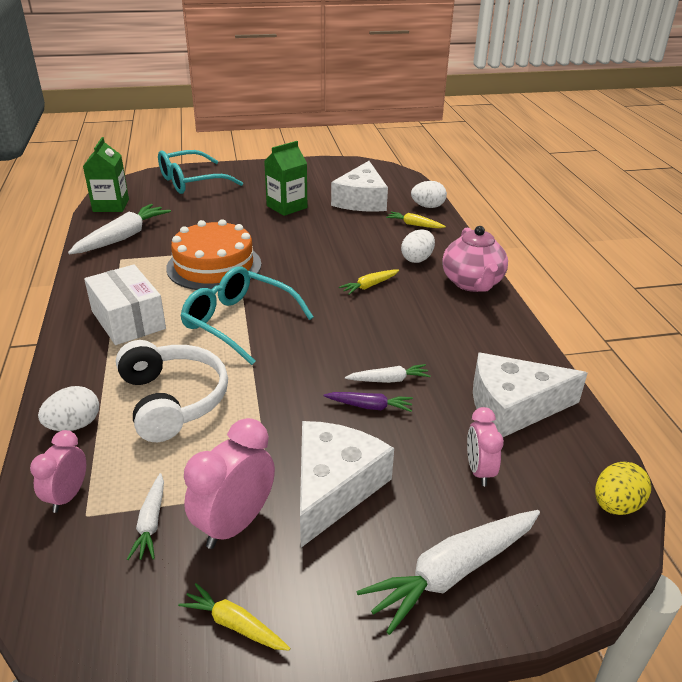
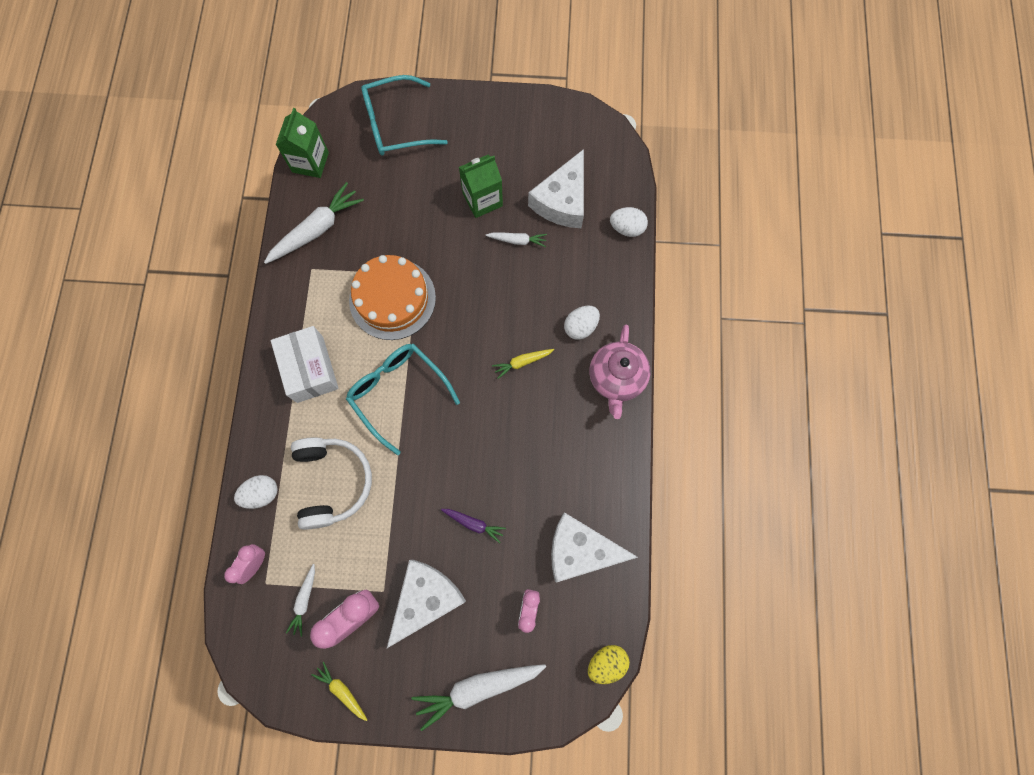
camera: 15 degrees right, 40 degrees up
white carrot [345,364,431,383] -> white carrot moved to [486,233,547,247]
yellow carrot [386,212,446,228] -> none

